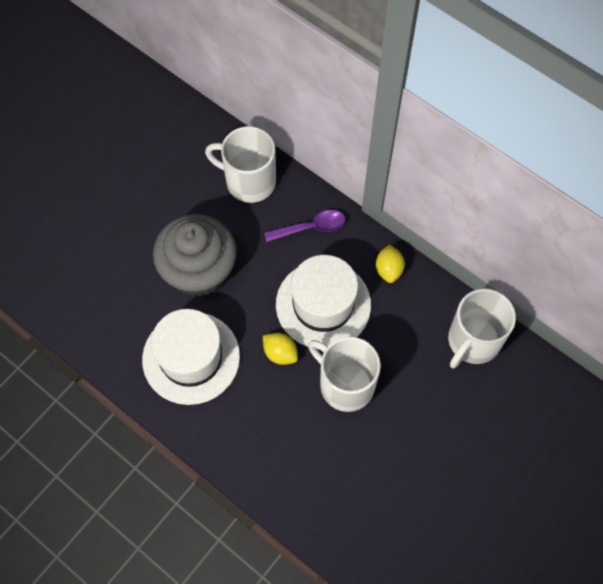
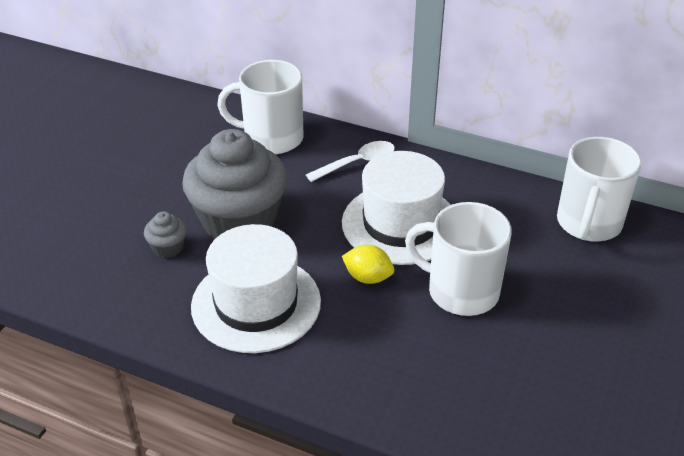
camera: 15 degrees left, 25 degrees down
purple spoon [264,210,345,242] -> white spoon [306,141,395,182]
yellow lemon [376,244,405,283] -> none
none -> grey cupcake [144,211,187,258]

